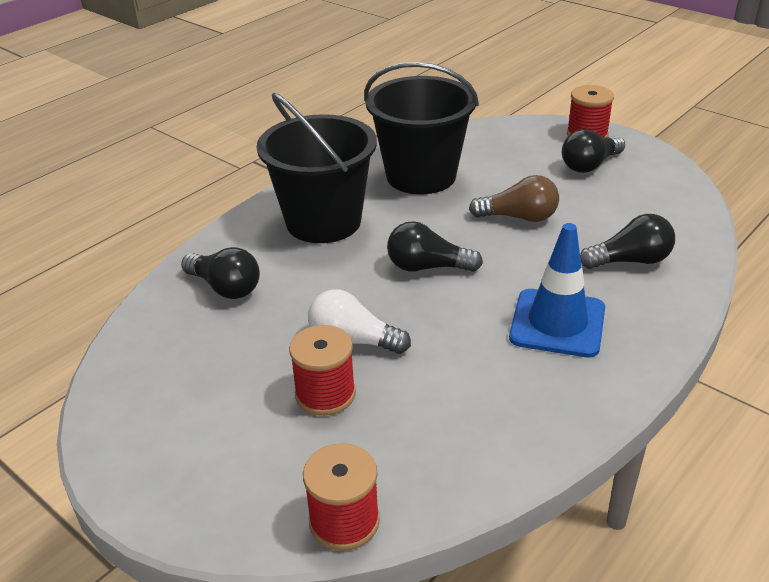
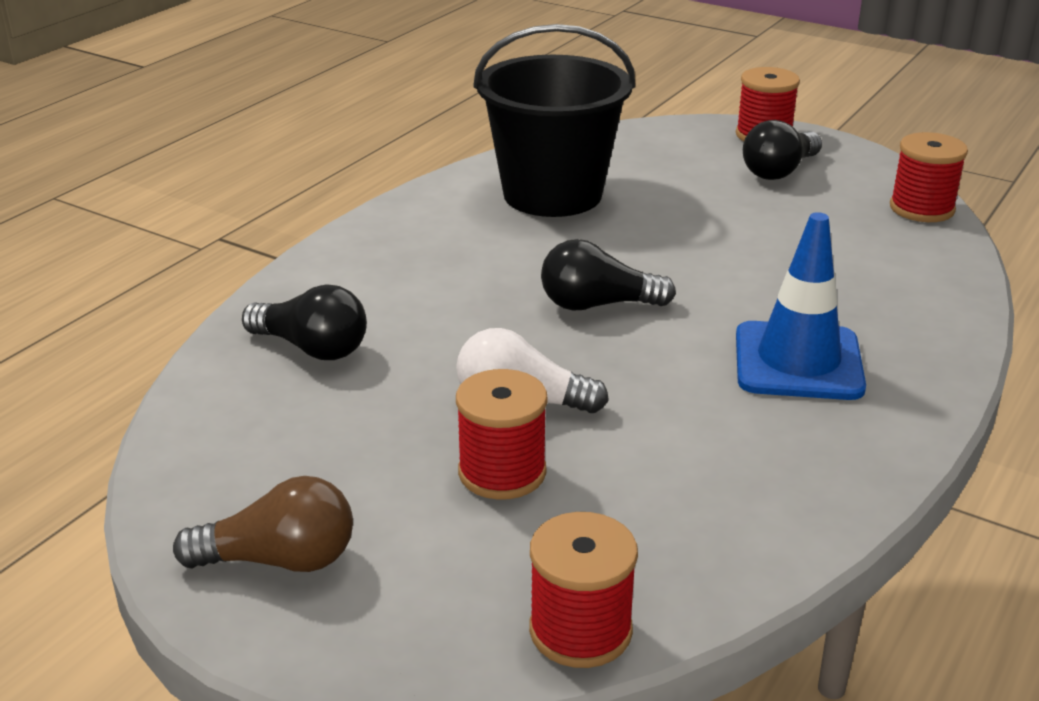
camera: 10 degrees left, 5 degrees down
black bucket [257,93,377,243] -> none
brown light bulb [469,175,559,222] -> brown light bulb moved to [173,476,353,572]
black light bulb [580,214,675,269] -> none
none -> red spool [890,132,968,222]

